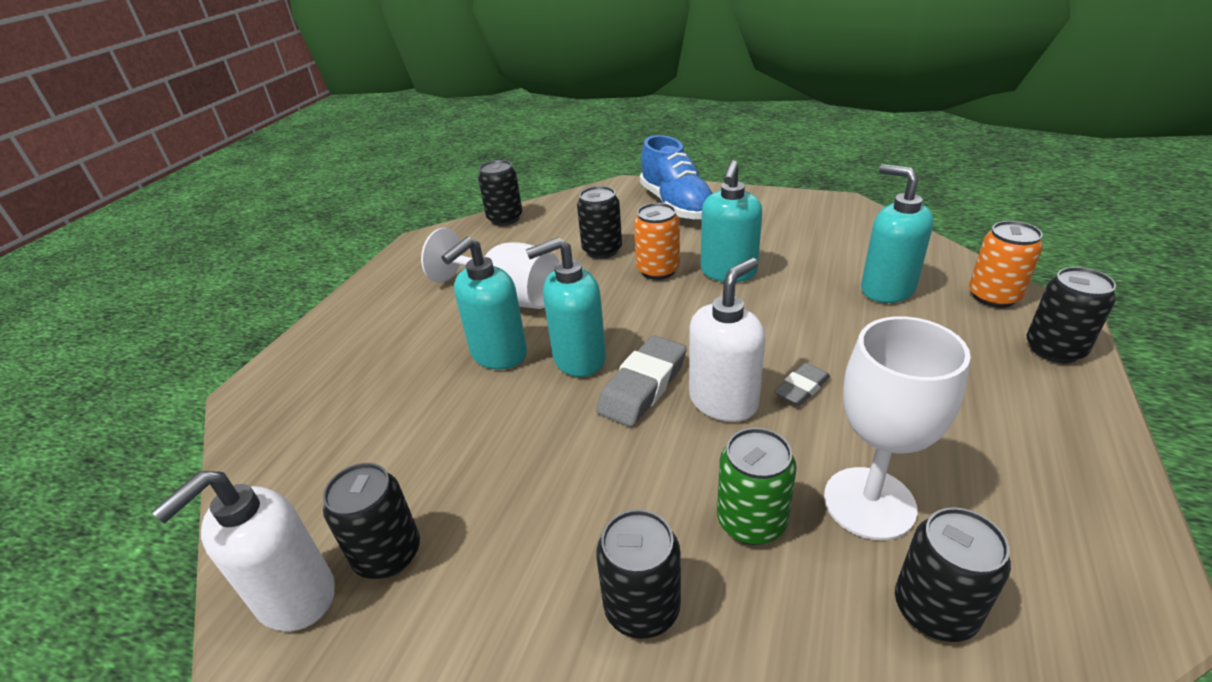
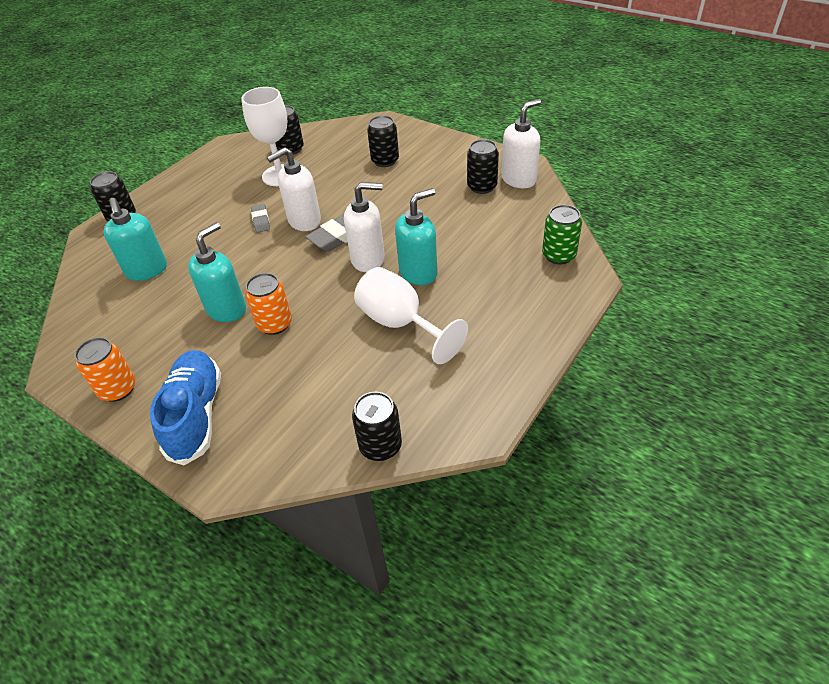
camera: 165 degrees left, 10 degrees up
turquoise soap dispenser [526,237,606,377] -> white soap dispenser [344,182,385,272]
black can [577,186,622,259] -> none
green can [717,428,797,545] -> green can moved to [542,205,582,265]
grey eraser [774,363,830,406] -> grey eraser turned 75 degrees counterclockwise [251,204,270,233]
orange can [969,221,1043,308] -> orange can moved to [75,337,136,402]

